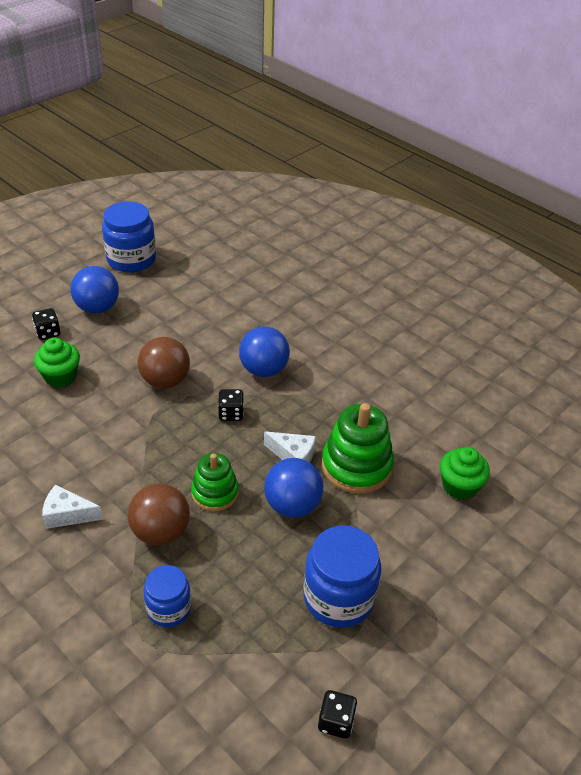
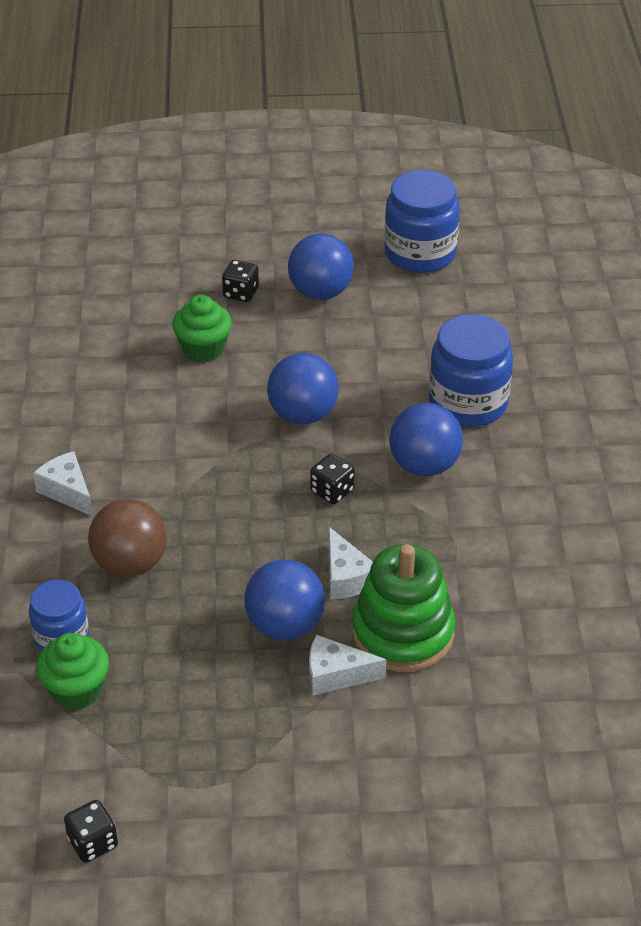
camera: 45 degrees right, 0 degrees up
brown ball [138,337,190,389] -> blue ball [267,353,339,424]
green stacking toy [191,453,239,511] -> none
blue jar [303,526,381,628] -> blue jar moved to [429,314,513,427]
green cupcake [440,447,490,500] -> green cupcake moved to [36,633,109,710]
none -> white cheese [309,635,387,696]

